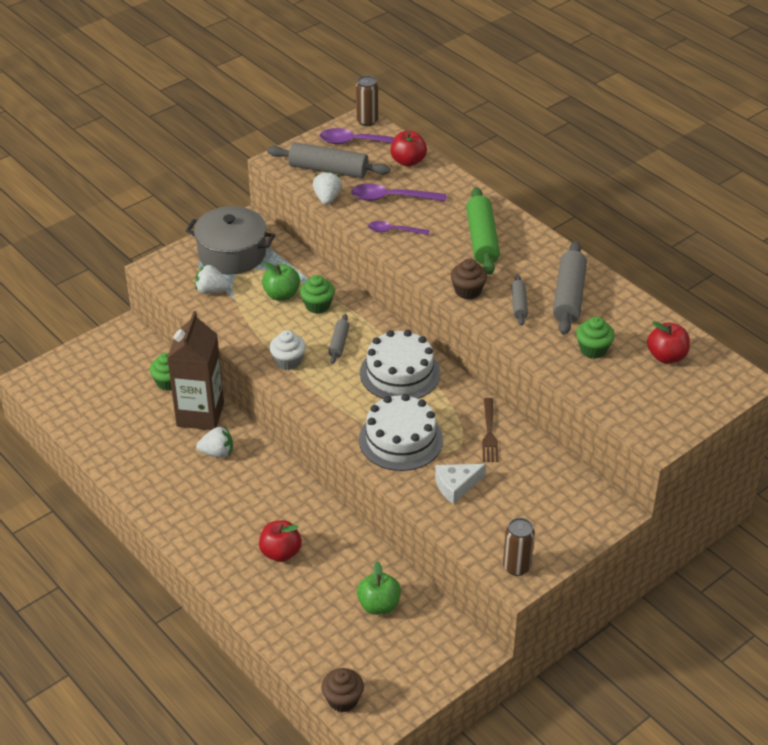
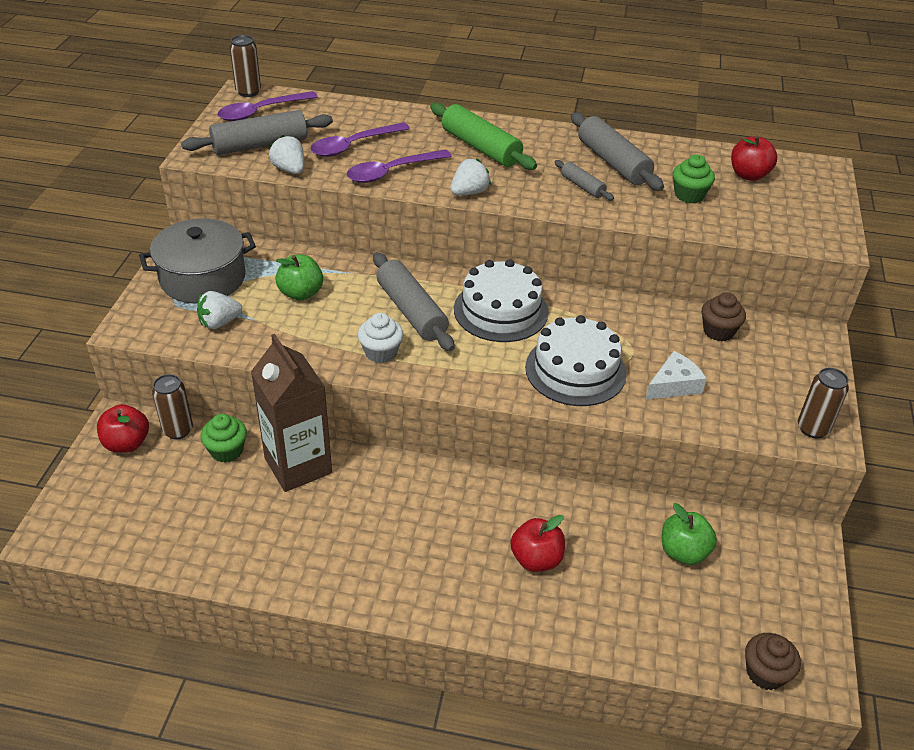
camera: 40 degrees left, 0 degrees up
white strawberry [196,427,233,458] -> white strawberry moved to [450,158,491,195]
green cupcake [300,275,335,314] -> none
grey rolling pin [328,314,350,364] -> grey rolling pin [373,252,455,351], size x1.88
purple spoon [368,221,430,235] -> purple spoon [347,149,452,183], size x1.58
red apple [390,131,427,167] -> red apple moved to [97,404,149,453]
white cheese [435,464,486,504] -> white cheese turned 150 degrees counterclockwise [645,351,707,400]
brown cupcake [451,259,487,299] -> brown cupcake moved to [702,292,746,341]
brown fork [482,398,499,462] -> none
none -> brown can [152,374,193,439]

